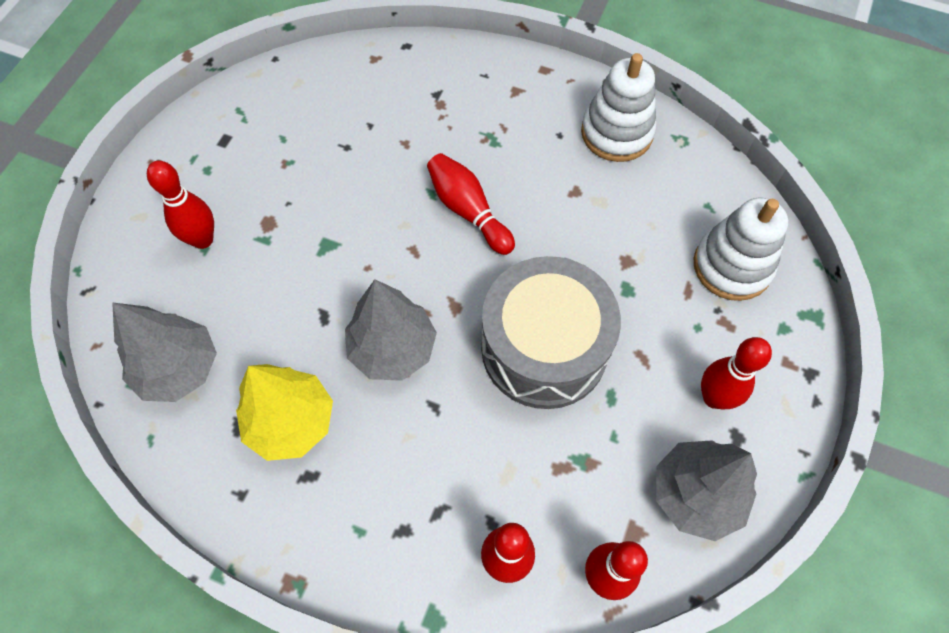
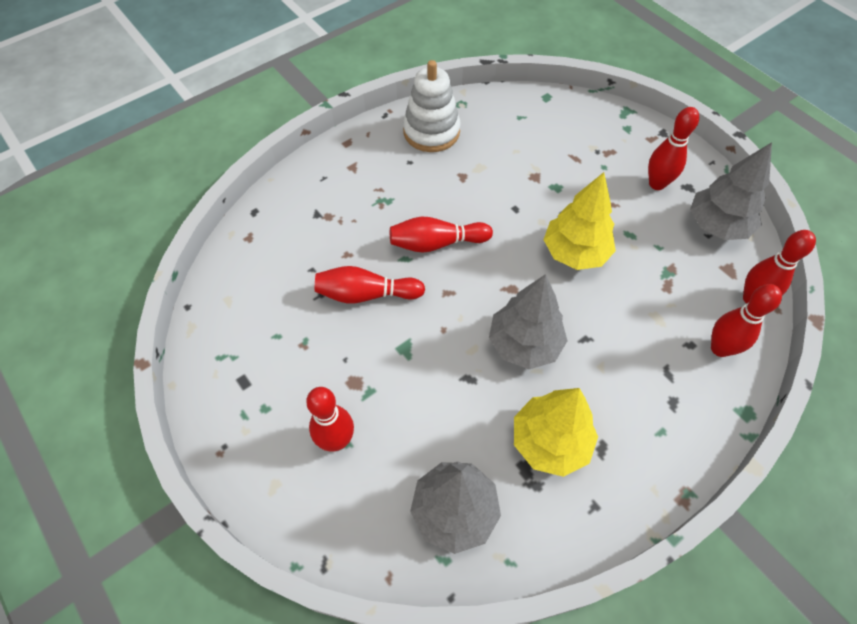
camera: 60 degrees left, 5 degrees down
grey drum [481,256,621,409] -> yellow tree [543,172,616,270]
white stacking toy [694,198,788,301] -> none
none -> red bowling pin [315,266,425,304]

